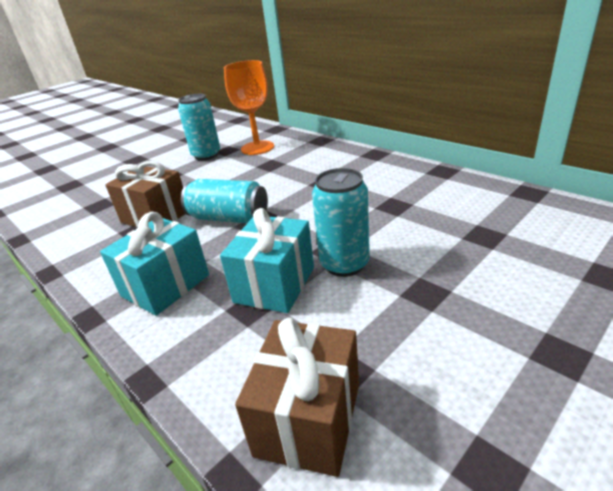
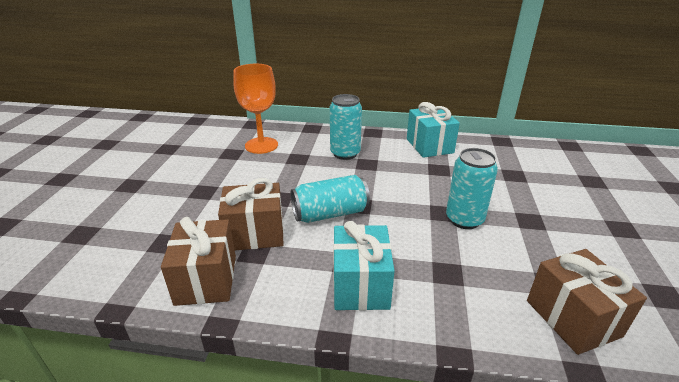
camera: 40 degrees left, 0 degrees up
turquoise can [178,94,220,160] -> turquoise can moved to [330,94,362,160]
turquoise gift [220,208,314,313] -> turquoise gift moved to [407,102,460,158]
none -> brown gift [161,217,236,306]

